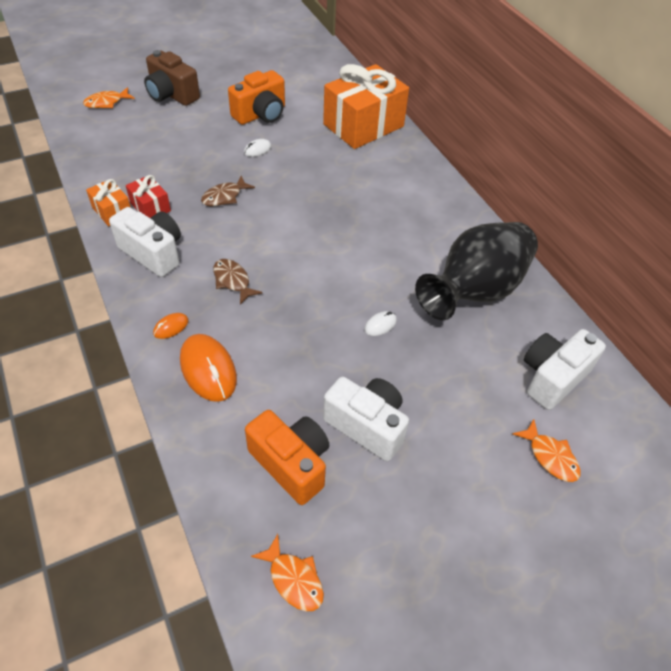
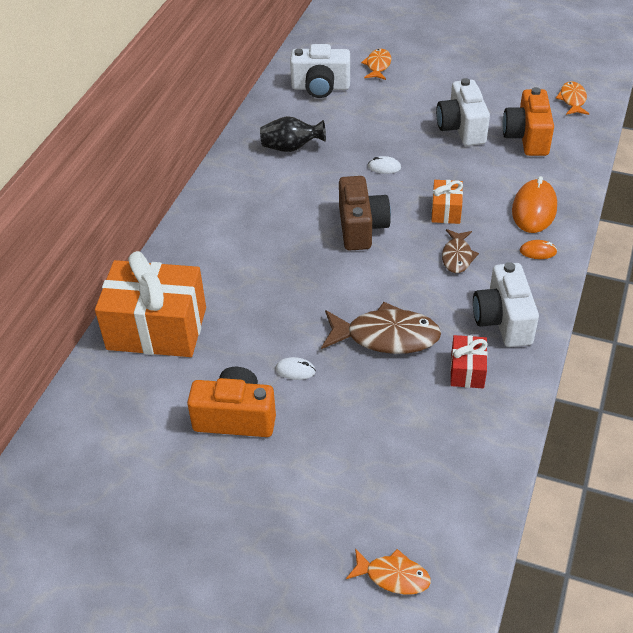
camera: 130 degrees left, 5 degrees down
orange gift [86,179,131,226] -> orange gift moved to [431,180,463,224]
brown camera [144,50,200,106] -> brown camera moved to [339,176,391,251]
brown fish [201,175,255,206] -> brown fish [321,302,441,354], size x1.74
black vase [415,222,538,320] -> black vase [260,116,326,152], size x0.51

